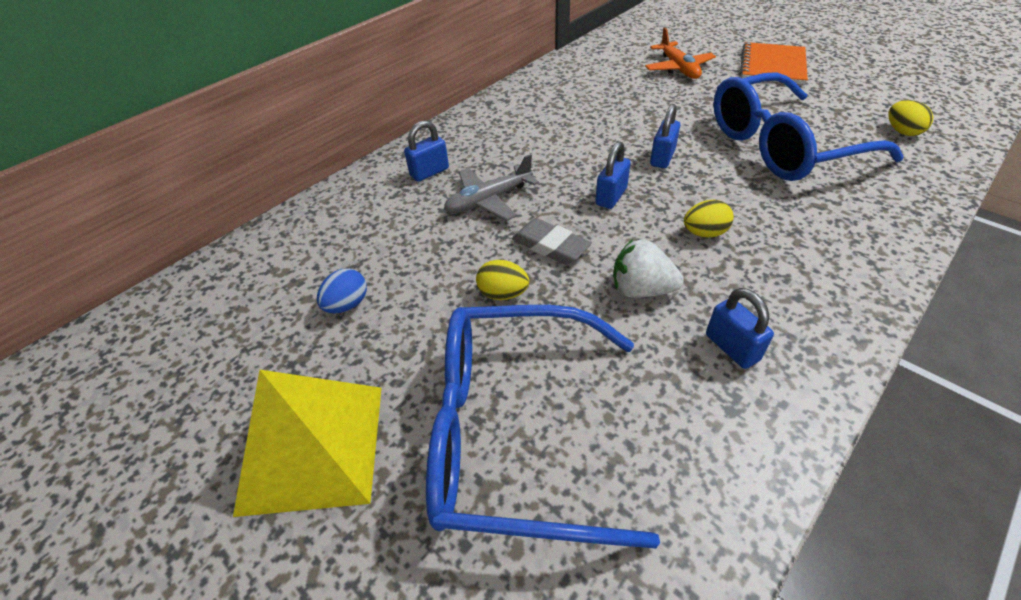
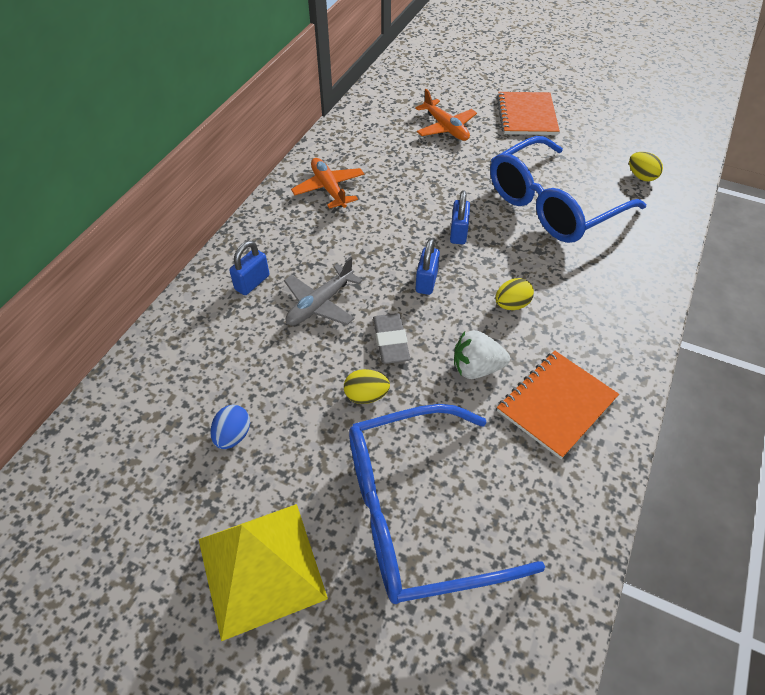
camera: 20 degrees left, 5 degrees up
grey eraser [512,218,592,265] -> grey eraser turned 60 degrees clockwise [373,313,410,364]
blue padlock [706,288,774,369] -> orange notebook [497,351,619,459]
none -> orange plane [291,158,364,209]

